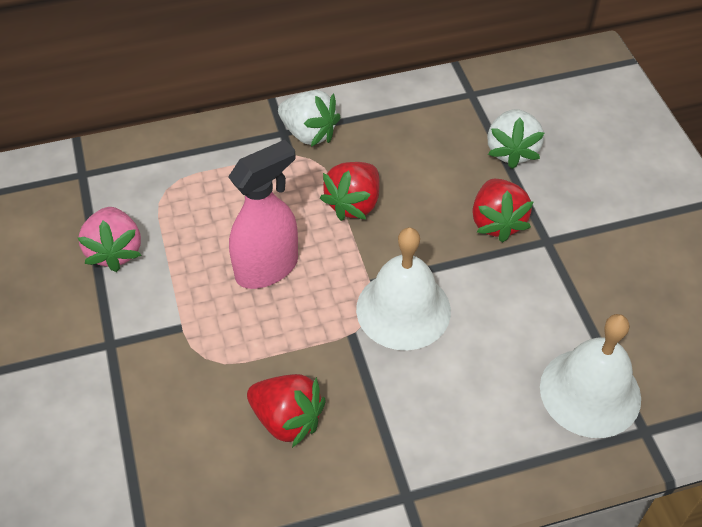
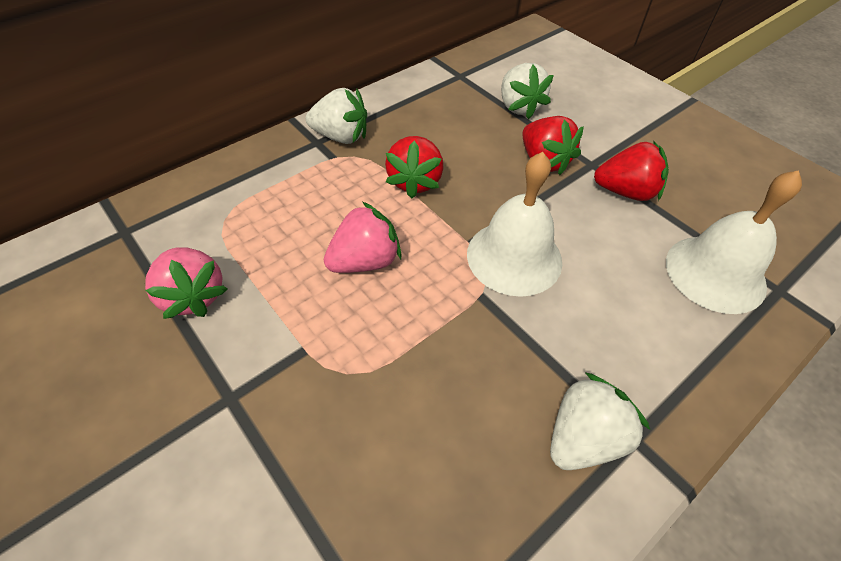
camera: 25 degrees left, 0 degrees up
pink spray bottle [228,140,298,289] -> pink strawberry [324,202,402,273]
red strawberry [247,374,326,448] -> red strawberry moved to [594,141,669,201]
none -> white strawberry [550,373,650,470]

